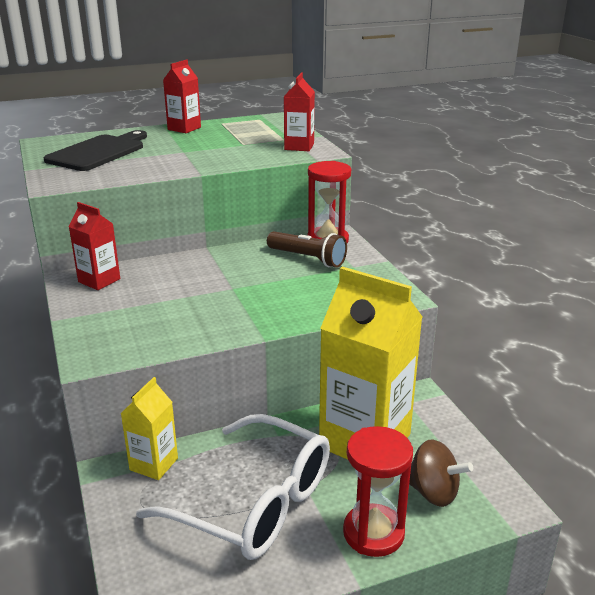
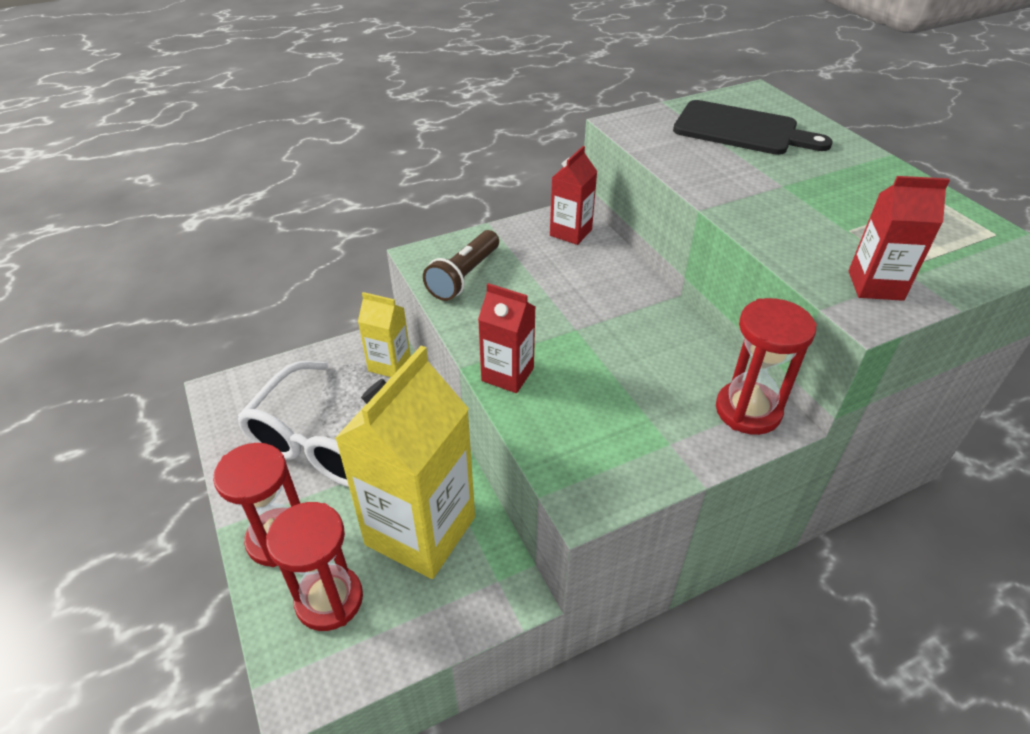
camera: 85 degrees right, 15 degrees up
red carton [163,59,201,133] -> red carton moved to [478,283,535,393]
brown flashlight [267,231,347,268] -> brown flashlight moved to [423,230,499,301]
brown spinning top [409,440,473,507] -> red hourglass [266,502,363,631]

